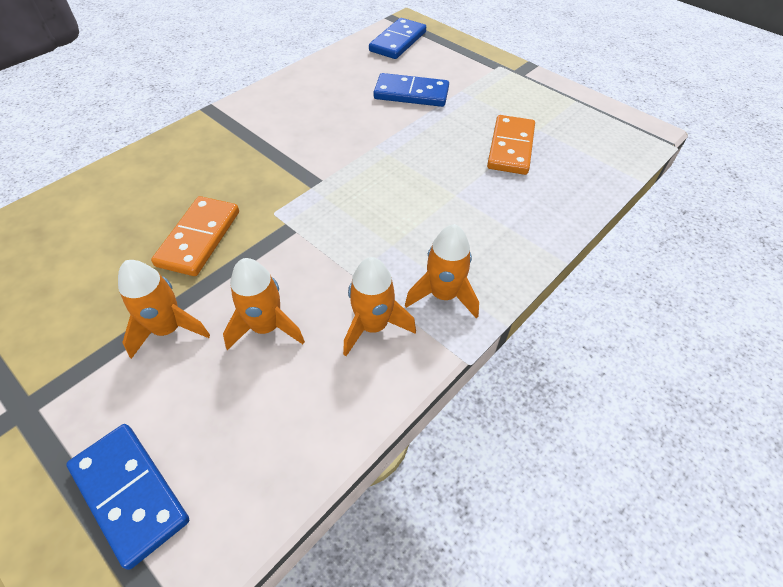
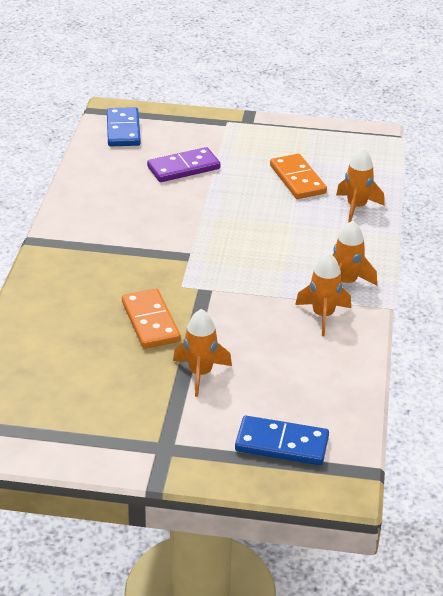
camera: 35 degrees left, 15 degrees down
orange rocket [223,258,305,350] -> orange rocket moved to [336,148,384,222]
blue domino [374,73,449,107] -> purple domino [147,147,220,182]

